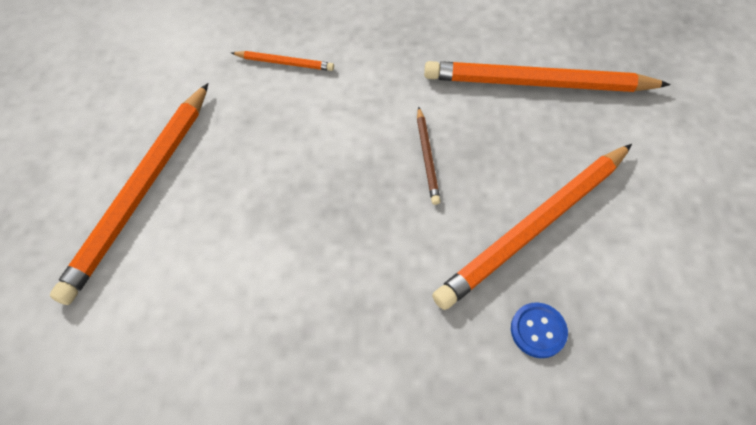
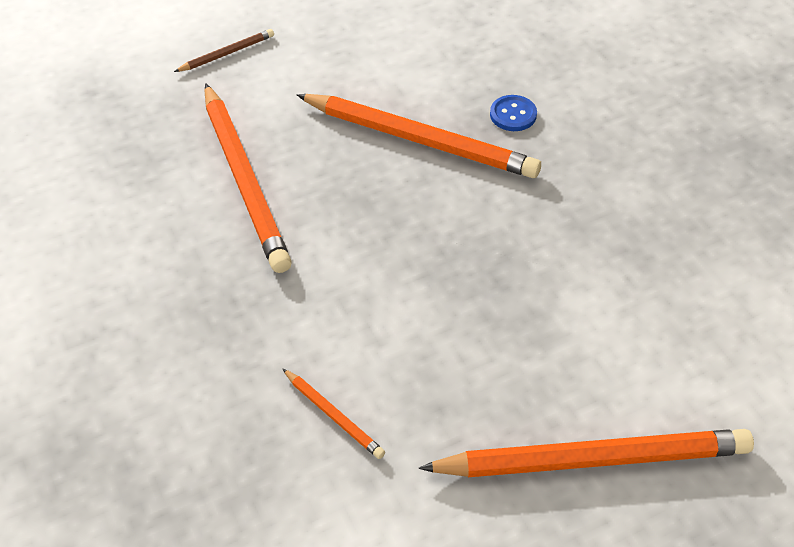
camera: 115 degrees left, 10 degrees down
orange pencil [231,51,334,71] -> orange pencil turned 150 degrees clockwise [282,368,385,459]
brown pencil [417,106,441,205] -> brown pencil moved to [174,29,274,72]

